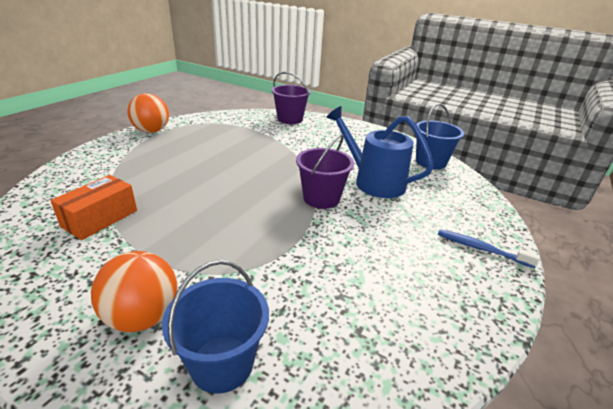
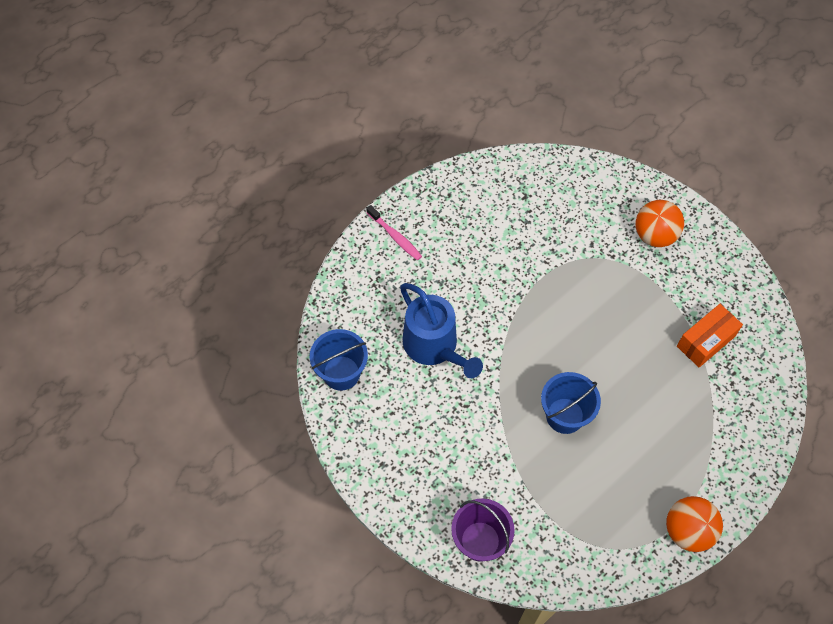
camera: 160 degrees left, 30 degrees up
blue bucket [162,260,269,394] -> blue bucket moved to [541,372,601,434]
purple bucket [296,134,354,209] -> none
blue toothbrush [438,229,540,268] -> pink toothbrush [366,205,422,260]

